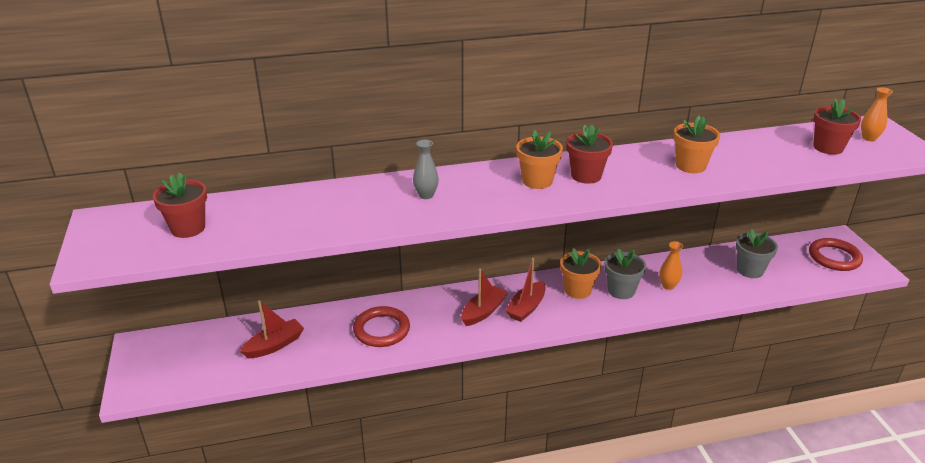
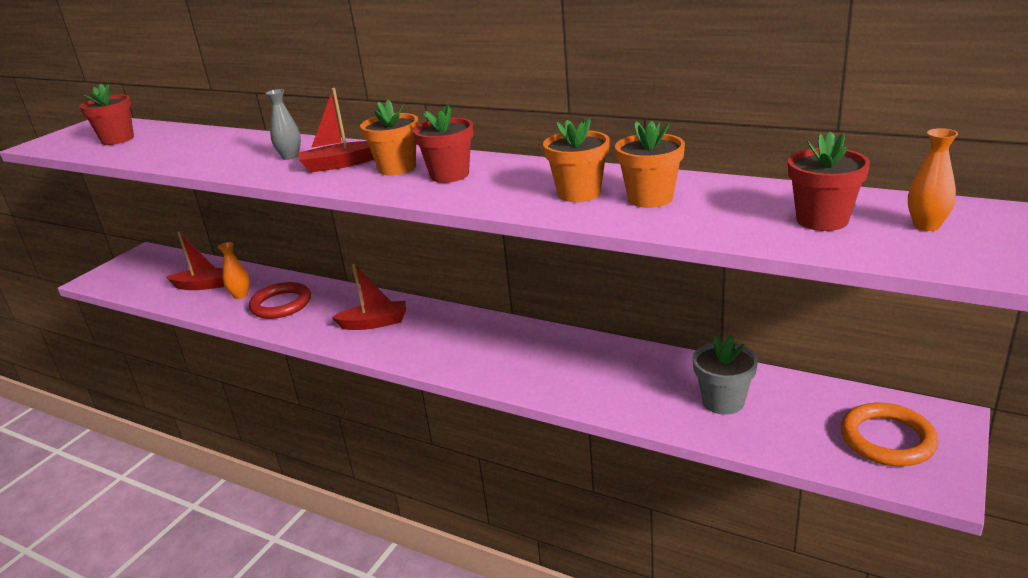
camera: 45 degrees right, 5 degrees down
red boat [505,258,545,322] -> red boat moved to [298,88,374,172]
orange flower pot [560,248,602,299] -> orange flower pot moved to [615,121,685,208]
grey flower pot [604,248,646,299] -> none
orange vase [659,241,683,290] -> orange vase moved to [218,242,249,299]
red ring [809,238,863,271] -> orange ring [841,403,939,466]

